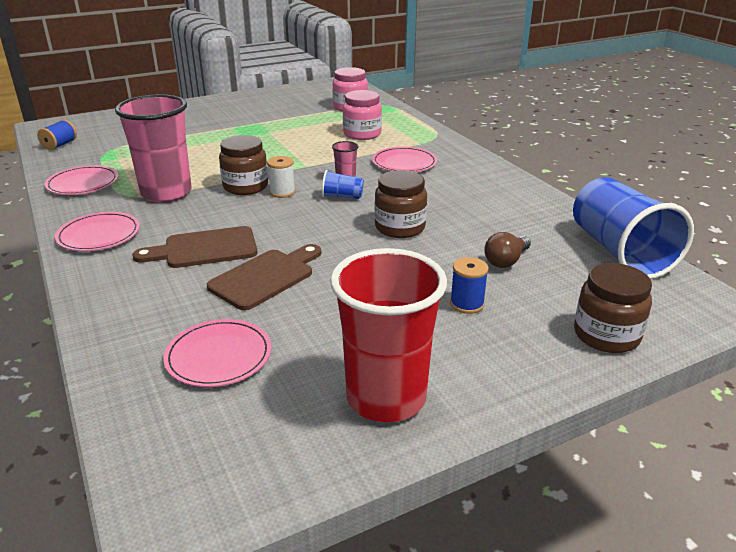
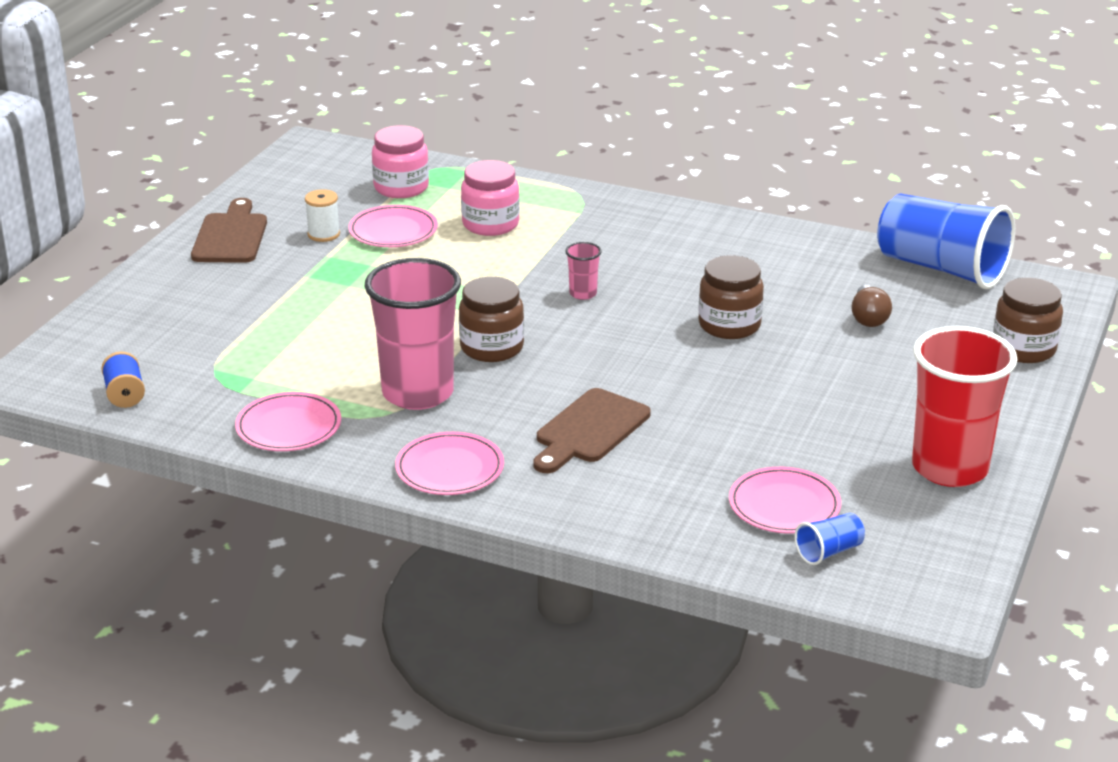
camera: 40 degrees left, 0 degrees up
brown cutting board [207,244,321,310] -> brown cutting board moved to [191,198,267,263]
white spool [267,156,295,198] -> white spool moved to [305,189,340,242]
blue cup [322,170,364,199] -> blue cup moved to [795,513,865,565]
pink plate [372,147,437,172] -> pink plate moved to [348,205,438,247]
blue spool [450,257,489,314] -> none

